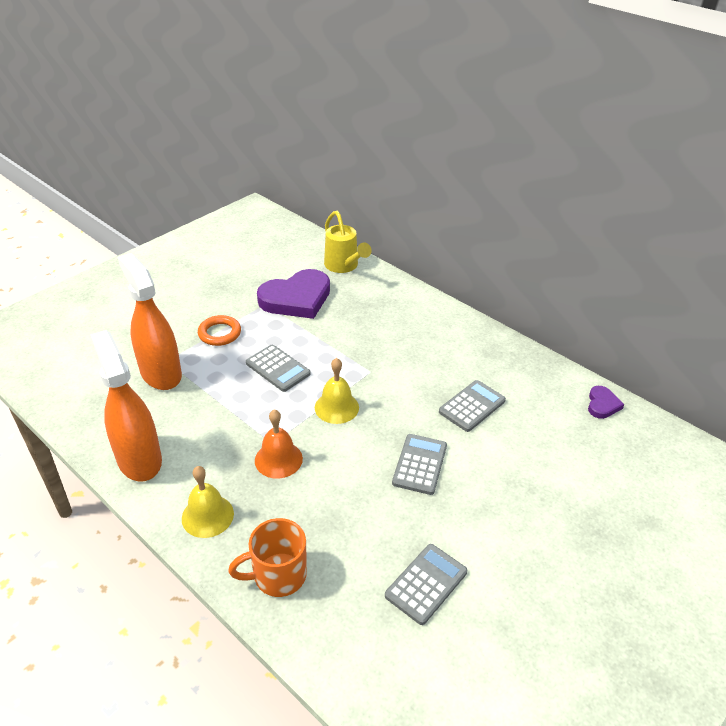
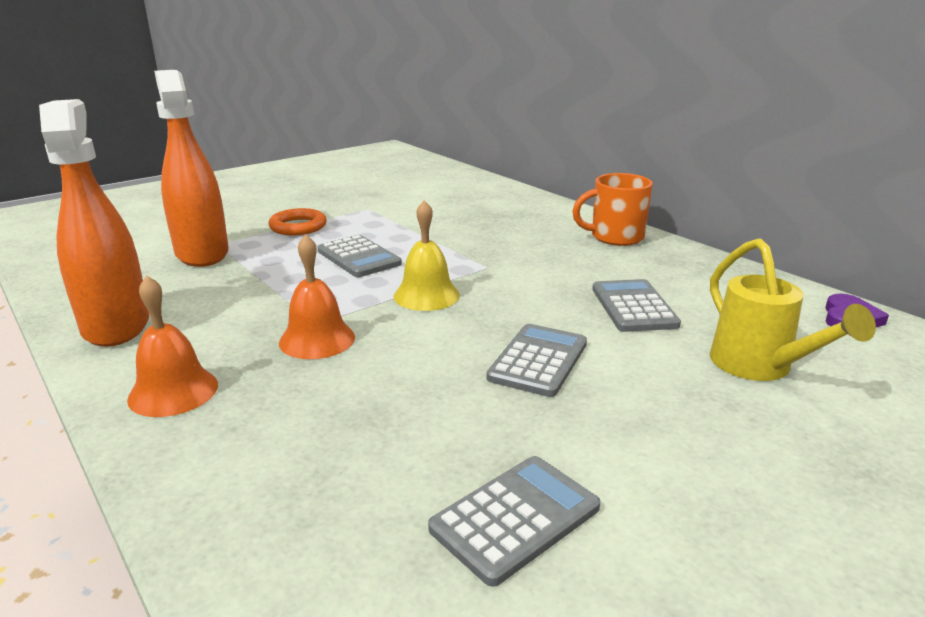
camera: 10 degrees right, 15 degrees down
yellow bell [182,466,234,538] -> orange bell [127,276,218,417]
orange mug [228,518,307,597] -> orange mug moved to [572,173,653,246]
purple heart [257,269,330,319] -> none
yellow watering can [324,211,372,273] -> yellow watering can moved to [710,238,876,381]
grey calculator [439,380,506,432] -> grey calculator turned 60 degrees counterclockwise [592,279,681,332]

